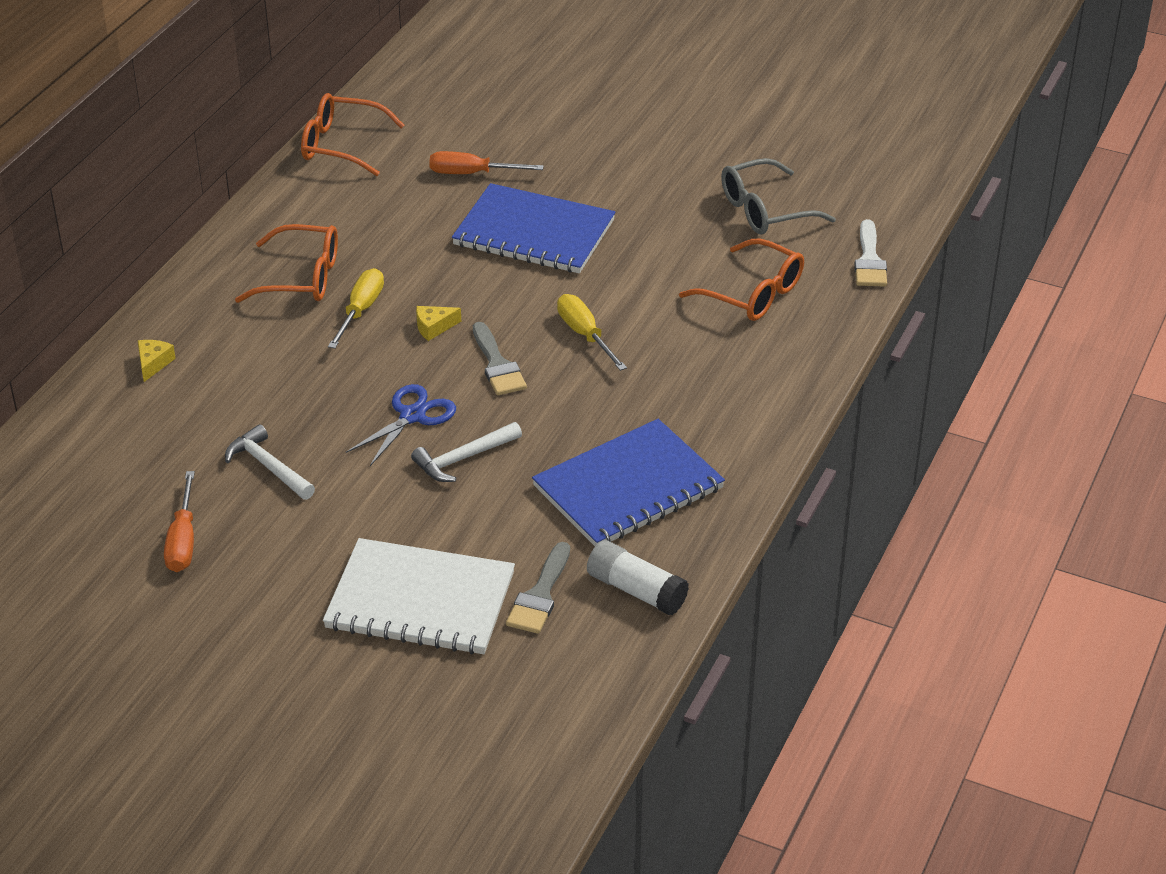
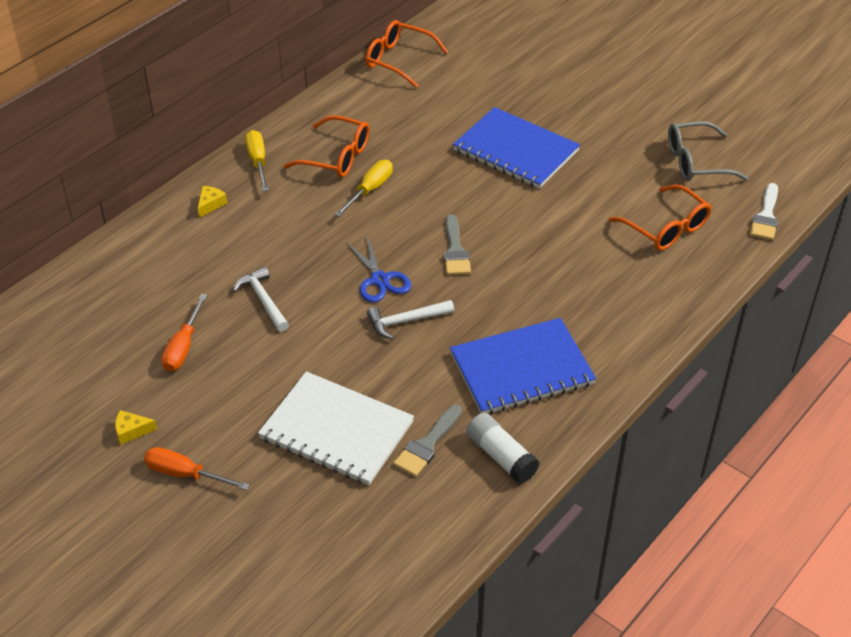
camera: 15 degrees right, 5 degrees up
blue scissors [346,384,456,466] -> blue scissors turned 105 degrees clockwise [346,236,411,303]
yellow cheese [416,306,461,341] -> yellow cheese moved to [115,410,157,445]
orange screwdriver [429,151,544,174] -> orange screwdriver moved to [144,447,250,490]
yellow screwdriver [557,294,627,371] -> yellow screwdriver moved to [245,130,269,191]

